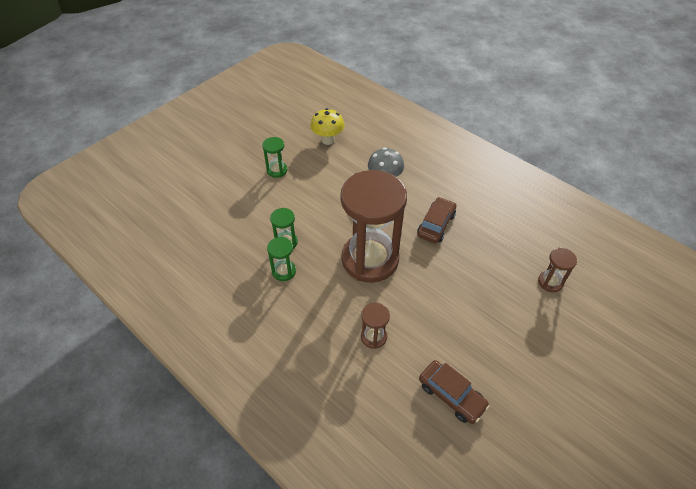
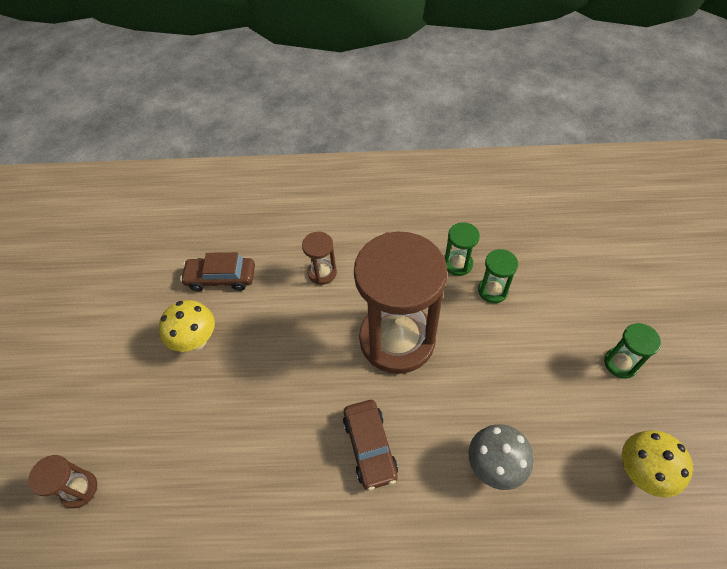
camera: 140 degrees right, 5 degrees up
brown hourglass [538,248,577,292] -> brown hourglass moved to [28,455,97,508]
none -> yellow mushroom [159,300,215,352]

